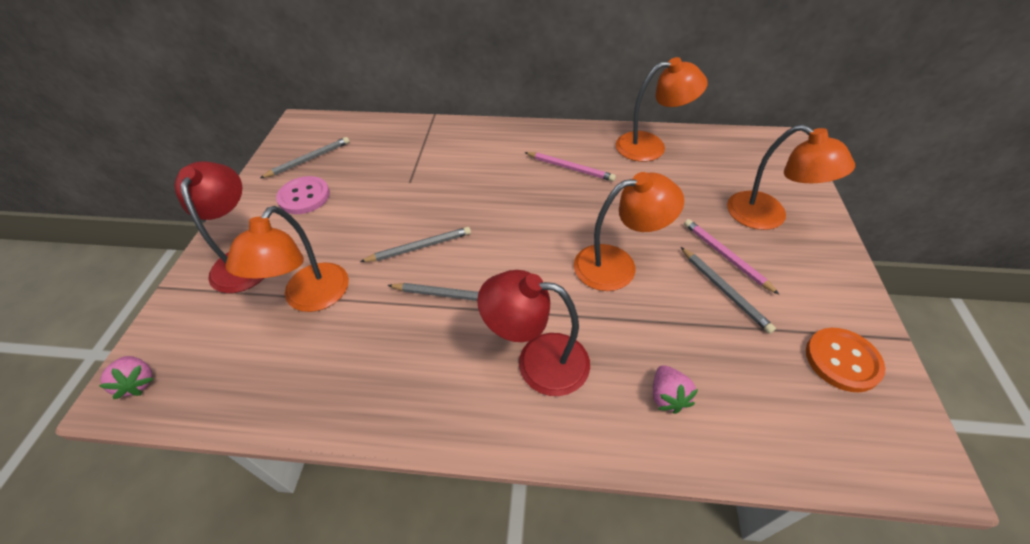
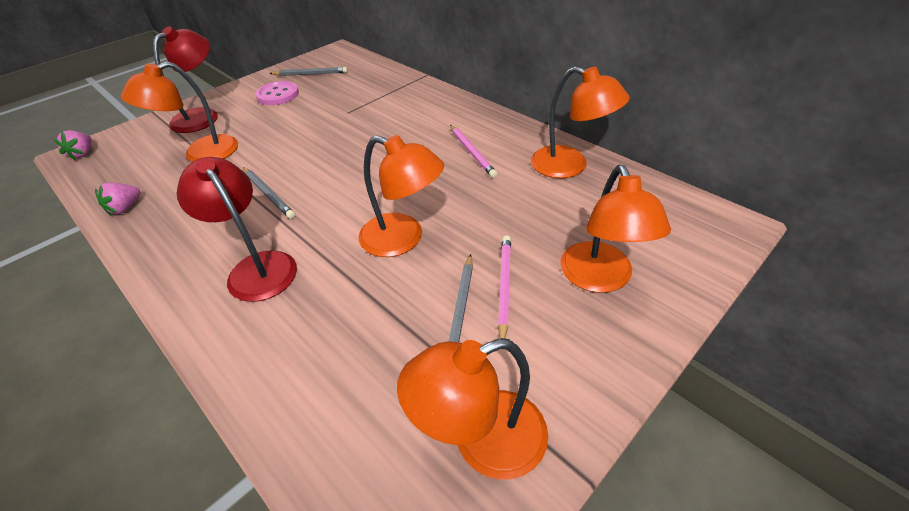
camera: 40 degrees right, 5 degrees down
grey pencil [360,227,471,262] -> none
pink strawberry [653,365,698,414] -> pink strawberry moved to [95,183,140,215]
orange button [806,328,885,392] -> orange lamp [397,339,548,480]

